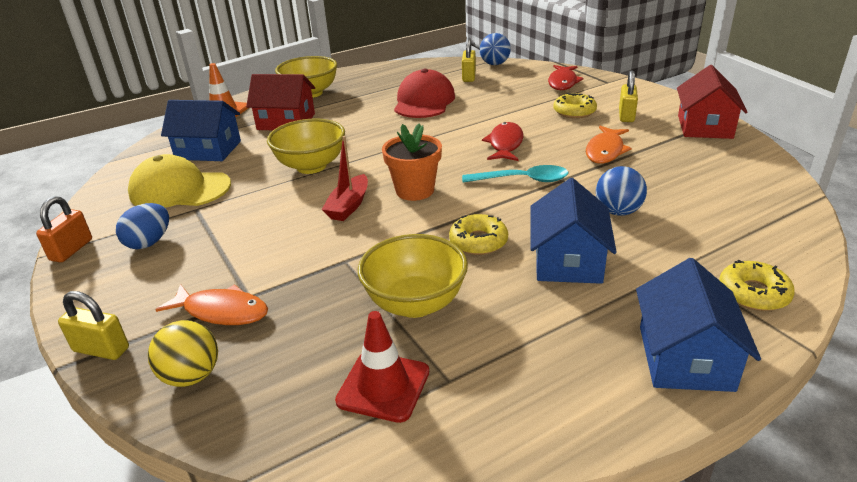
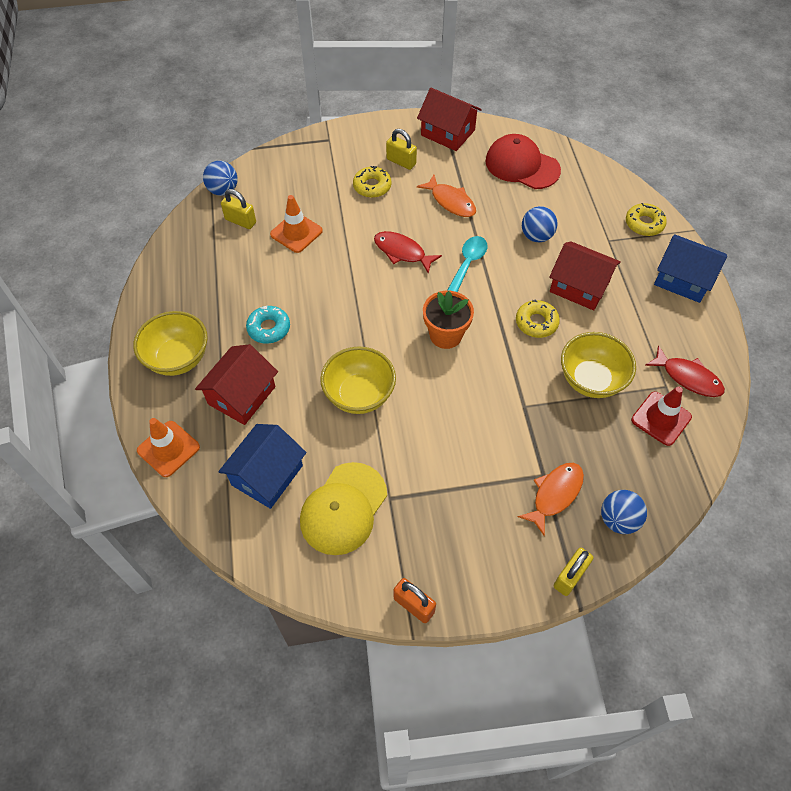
camera: 70 degrees left, 25 degrees up
blue egg [116,203,169,249] -> none
yellow ball [148,320,218,387] -> blue ball [601,490,647,534]
red boat [322,136,368,221] -> none
red cap [394,68,455,118] -> red cap moved to [485,134,561,189]
blue house [530,178,617,284] -> red house [549,241,621,310]
red fish [548,65,584,90] -> red fish moved to [645,345,725,397]
none -> turquoise donut [246,306,290,344]
none -> orange traffic cone [270,195,323,253]

